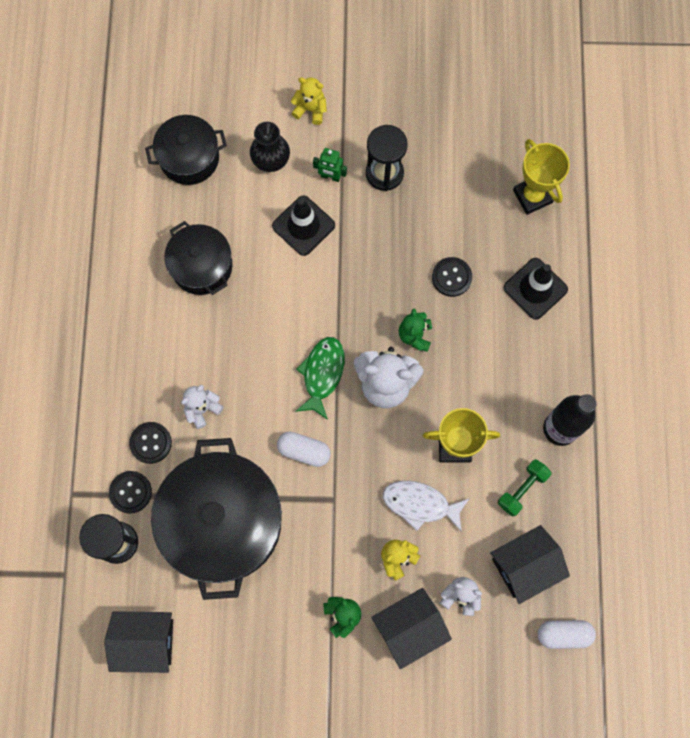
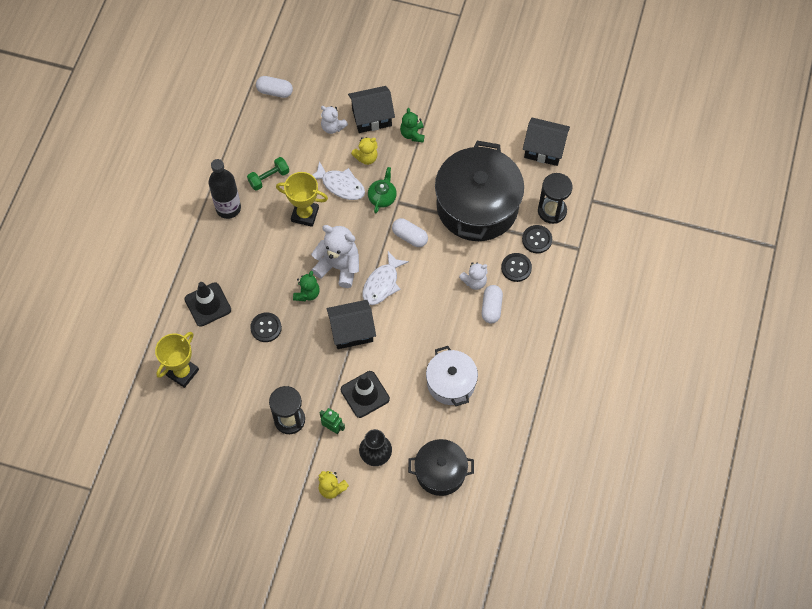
camera: 165 degrees left, 10 degrees down
black pot [164,221,232,295] -> white pot [426,346,478,406]
green fish [295,337,345,420] -> white fish [363,251,409,305]
black house [490,525,570,604] -> black house moved to [327,300,376,349]
yellow trophy [513,139,570,215] -> yellow trophy turned 45 degrees clockwise [155,332,199,388]
none -> green teapot [368,167,397,213]
none -> white capsule [482,285,503,323]

